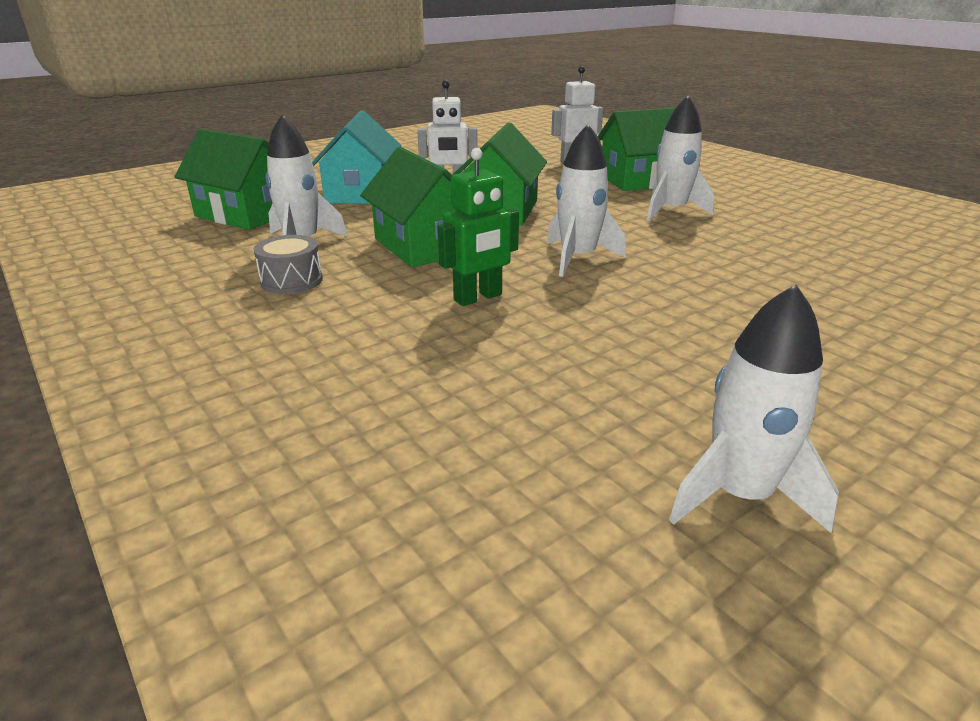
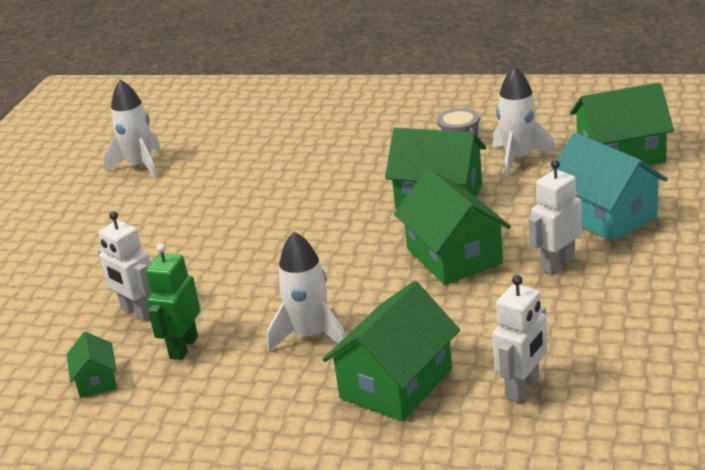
camera: 145 degrees right, 0 degrees up
green robot [438,148,519,306] -> green robot moved to [146,243,200,360]
white rocket [547,124,626,277] -> none
none -> green house [67,332,117,398]
none -> white robot [97,211,152,321]

